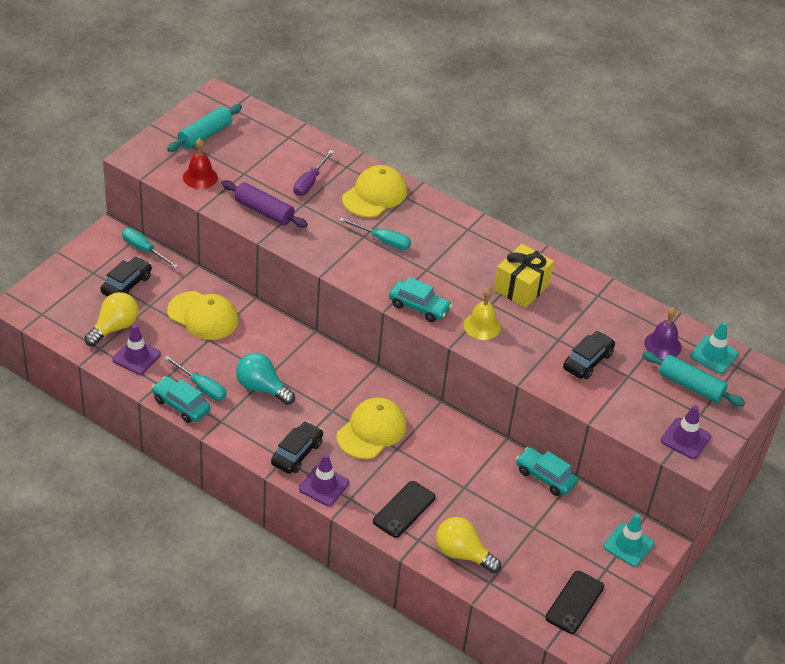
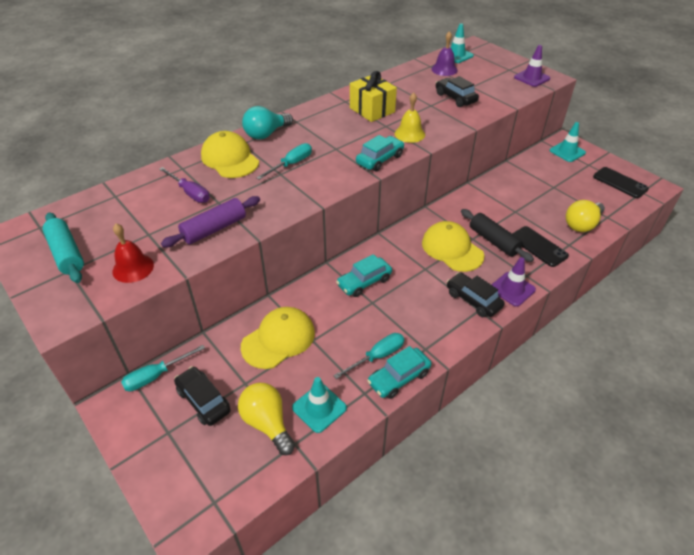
camera: 70 degrees left, 0 degrees up
purple traffic cone [112,324,161,375] -> turquoise traffic cone [292,377,347,433]
turquoise light bulb [236,353,295,405] -> turquoise light bulb moved to [242,106,293,140]
turquoise car [516,447,578,496] -> turquoise car moved to [336,254,392,297]
turquoise rolling pin [642,352,745,406] -> none
none -> black rolling pin [461,209,534,262]

